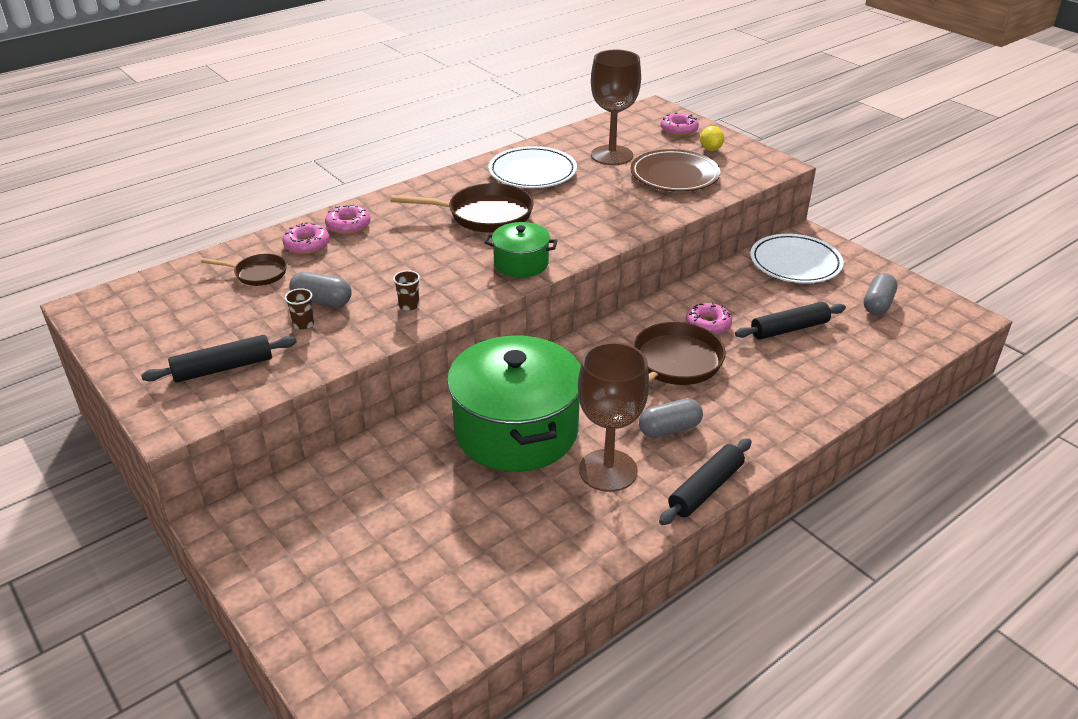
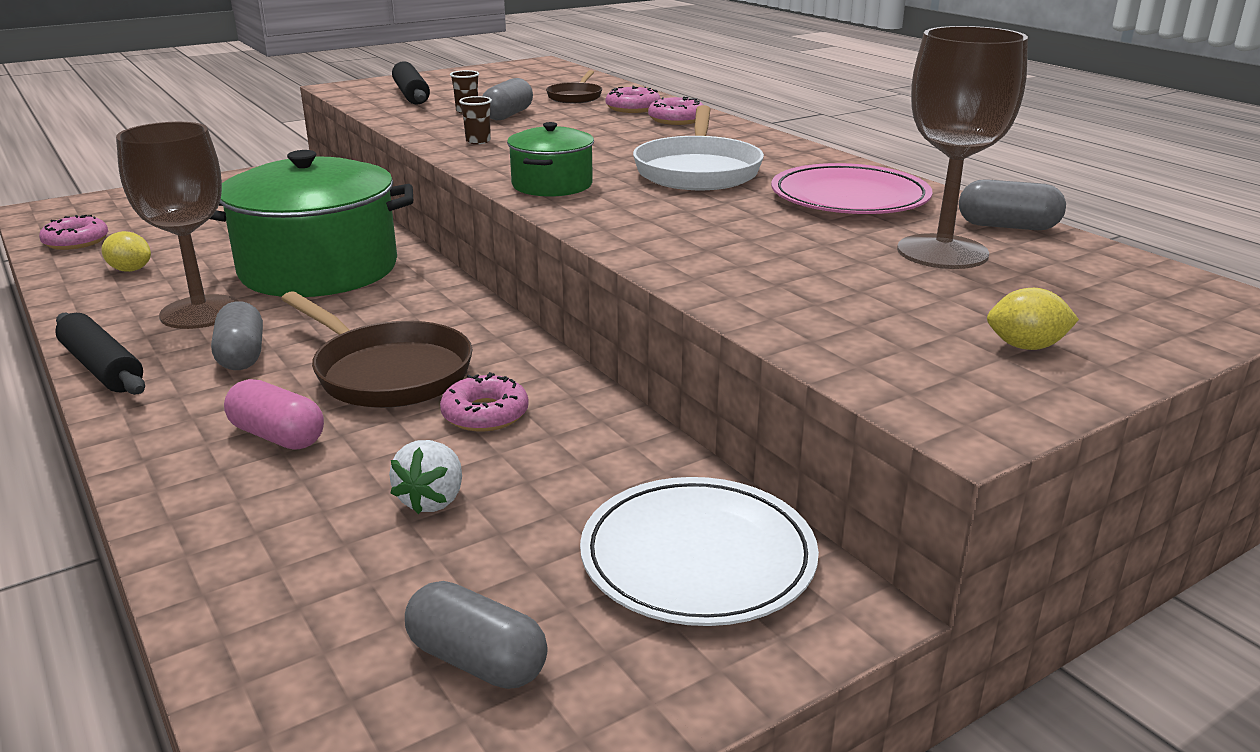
camera: 95 degrees right, 10 degrees down
brown pan [391,183,534,233] -> white pan [633,105,764,190]
white plate [488,146,577,188] -> pink plate [771,163,932,214]
brown plate [631,149,720,192] -> none
pink donut [661,112,699,136] -> pink donut moved to [39,215,108,250]
black rolling pin [735,302,846,339] -> white strawberry [389,440,462,514]
none -> yellow lemon [101,231,151,272]
none -> pink capsule [224,379,324,449]
none -> grey capsule [959,179,1066,230]

